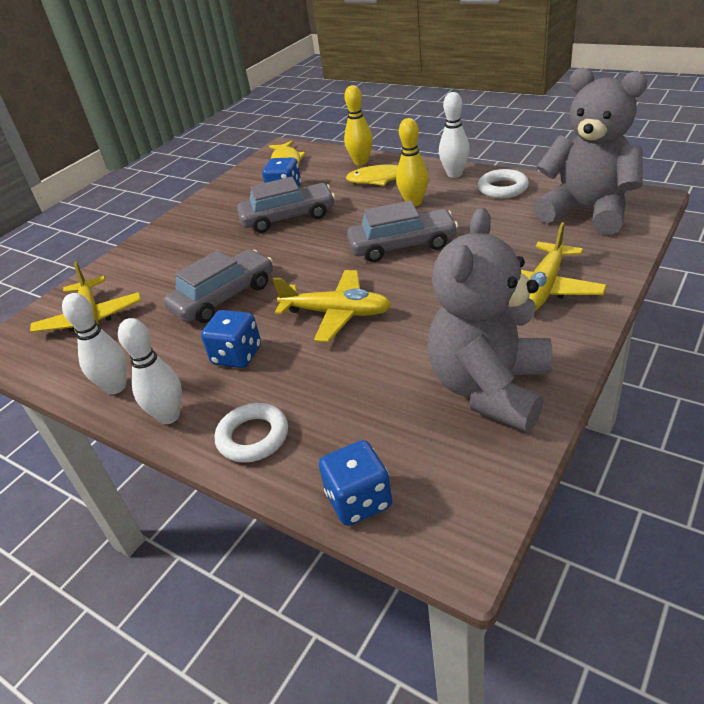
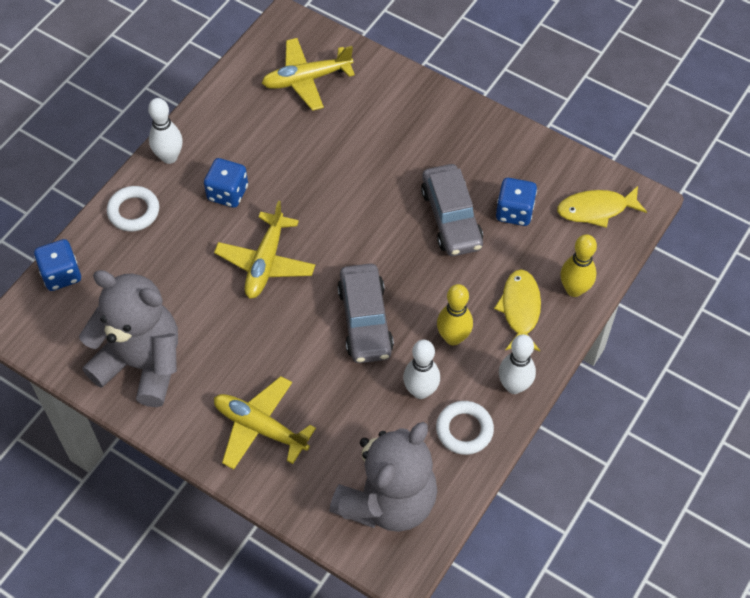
camera: 85 degrees right, 20 degrees up
white bowling pin [62,293,127,394] -> white bowling pin moved to [403,340,440,399]
grey car [164,249,273,323] -> none

